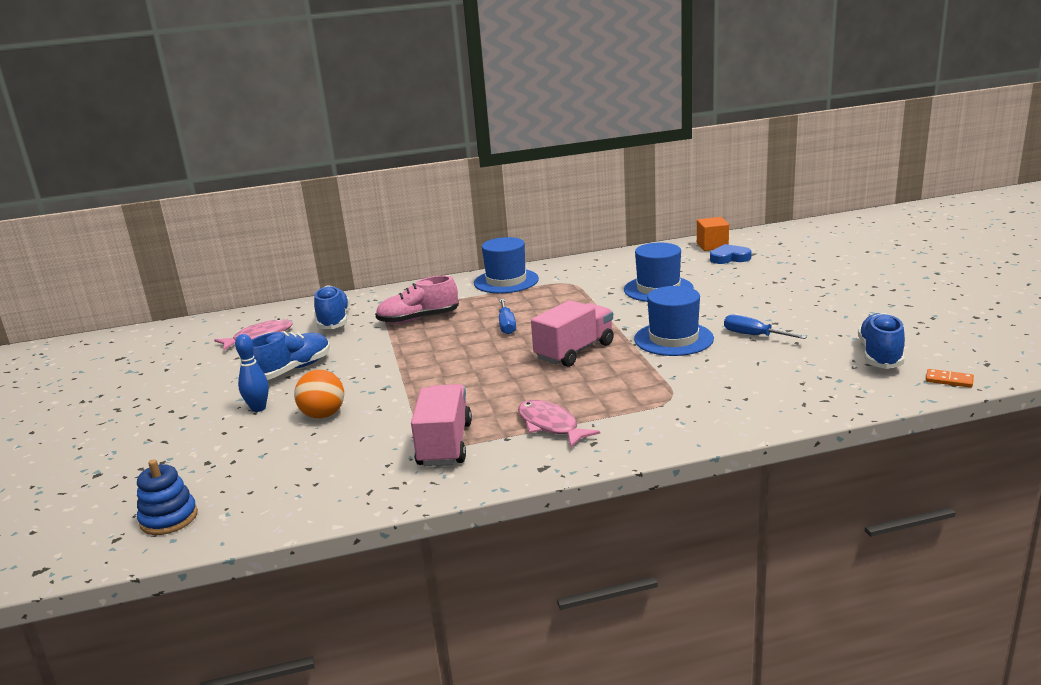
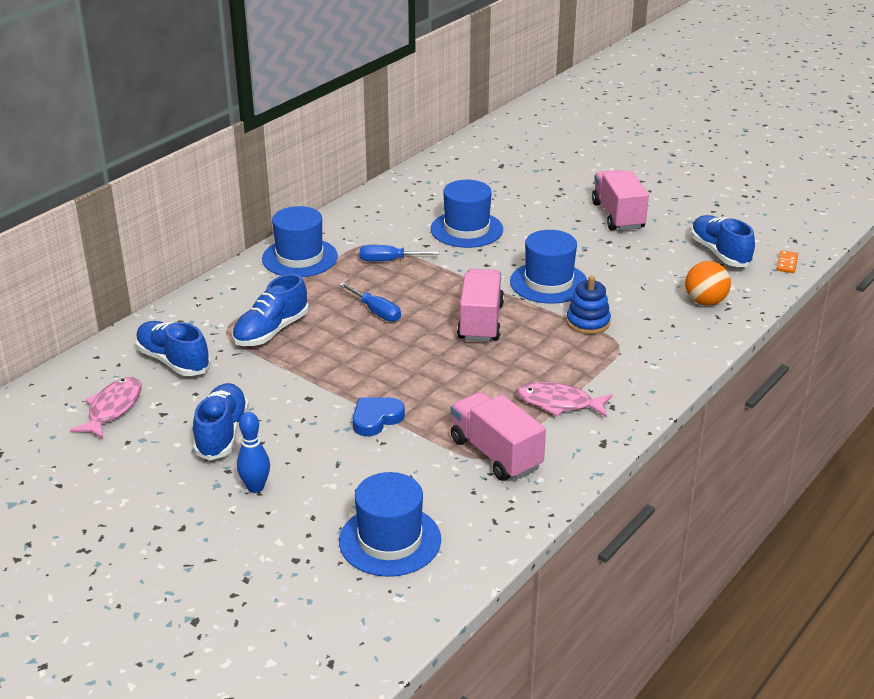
camera: 40 degrees left, 10 degrees up
blue stacking toy [137,459,198,535] -> blue stacking toy moved to [566,276,611,334]
orange ball [294,370,344,419] -> orange ball moved to [685,261,731,306]
pink shoe [375,276,459,324] -> blue shoe [232,274,309,346]
orange cube [697,217,729,251] -> none
blue heart [710,244,752,264] -> blue heart moved to [353,398,405,436]
blue screwdriver [724,315,807,339] -> blue screwdriver moved to [360,245,440,261]
orange domino [926,369,974,388] -> orange domino turned 60 degrees counterclockwise [777,250,798,273]
none -> blue hat [339,472,441,577]
none -> pink truck [592,170,649,230]

